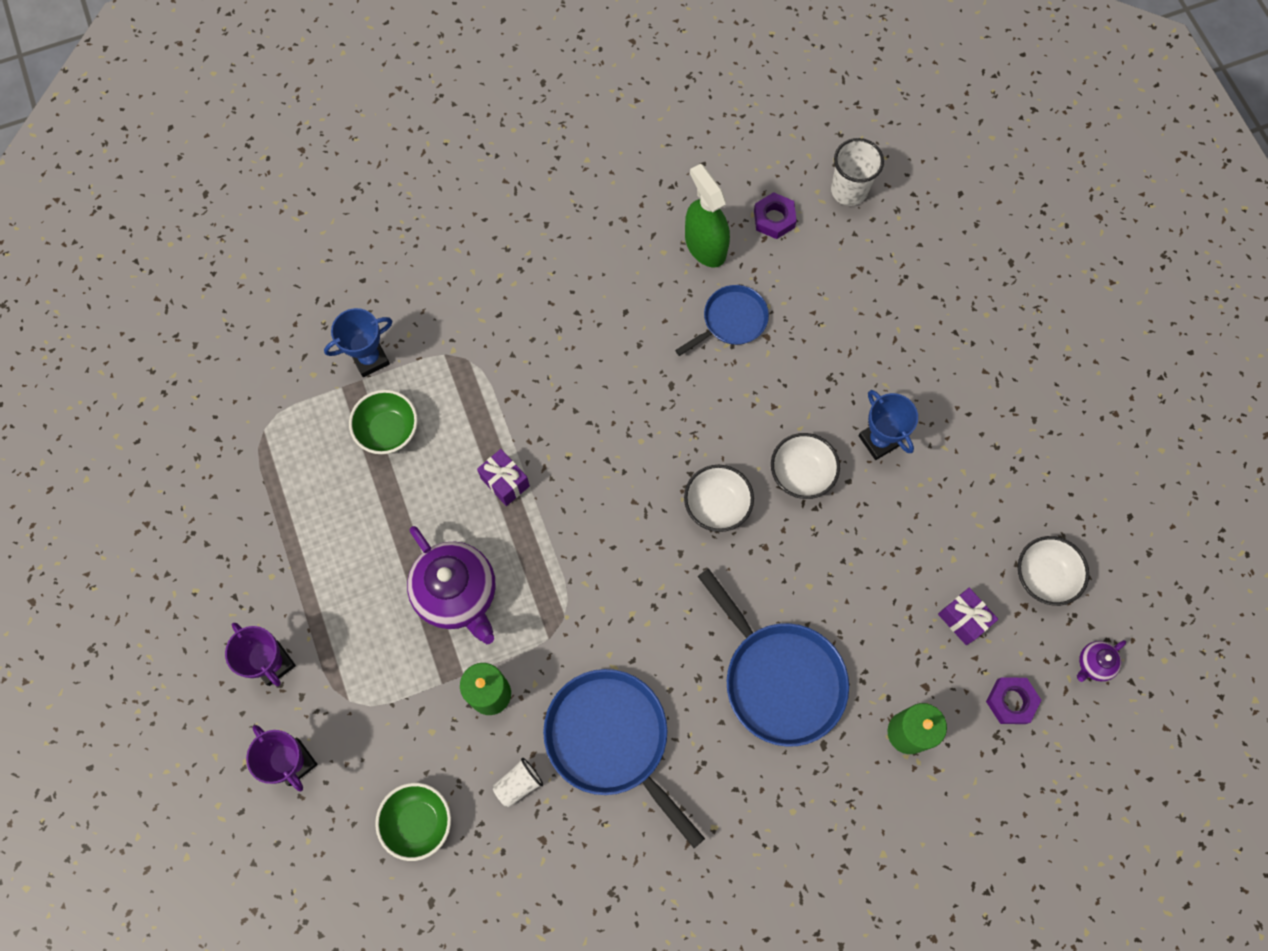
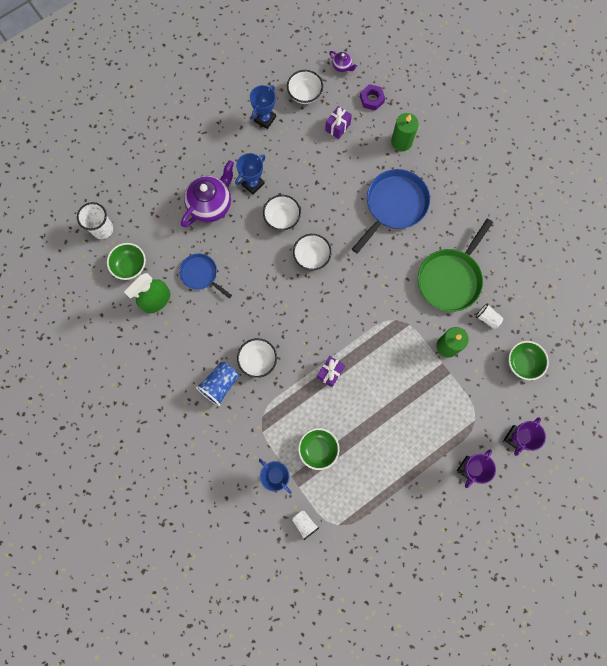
camera: 105 degrees left, 5 degrees up
purple teapot [407,526,496,644] -> purple teapot moved to [181,160,234,227]
blue pan [543,669,705,848] -> green pan [418,219,493,312]
purple nut [754,192,797,239] -> green bowl [107,243,146,280]
none -> blue cup [196,362,239,406]
none -> white bowl [237,338,277,378]
none -> blue trophy [250,85,276,129]
none -> white cup [292,510,319,540]

